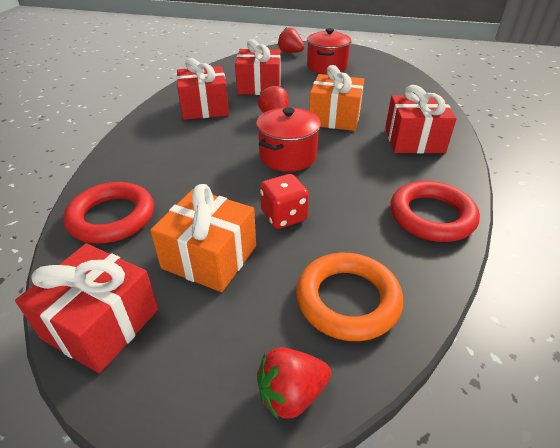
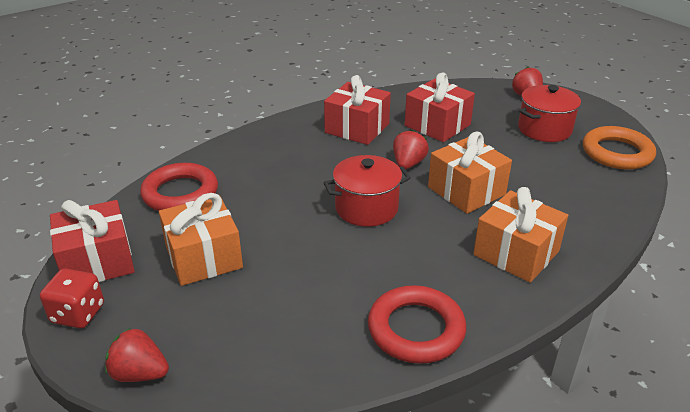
camera: 40 degrees right, 5 degrees down
red dice [260,174,309,229] -> red dice moved to [40,269,104,328]
orange ring [296,253,403,341] -> orange ring moved to [583,126,656,170]
red gift [385,85,456,154] -> orange gift [473,187,568,283]

